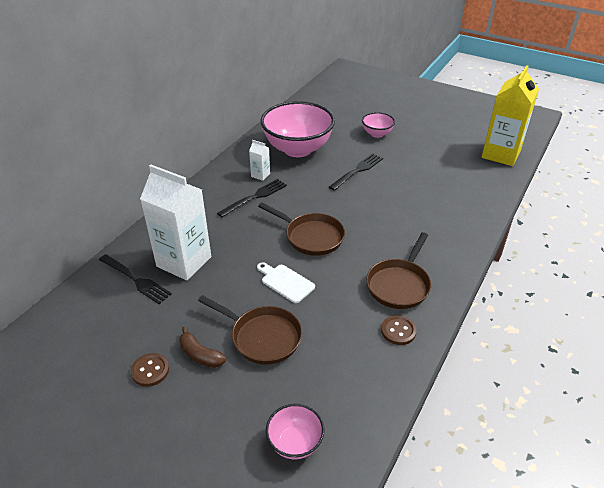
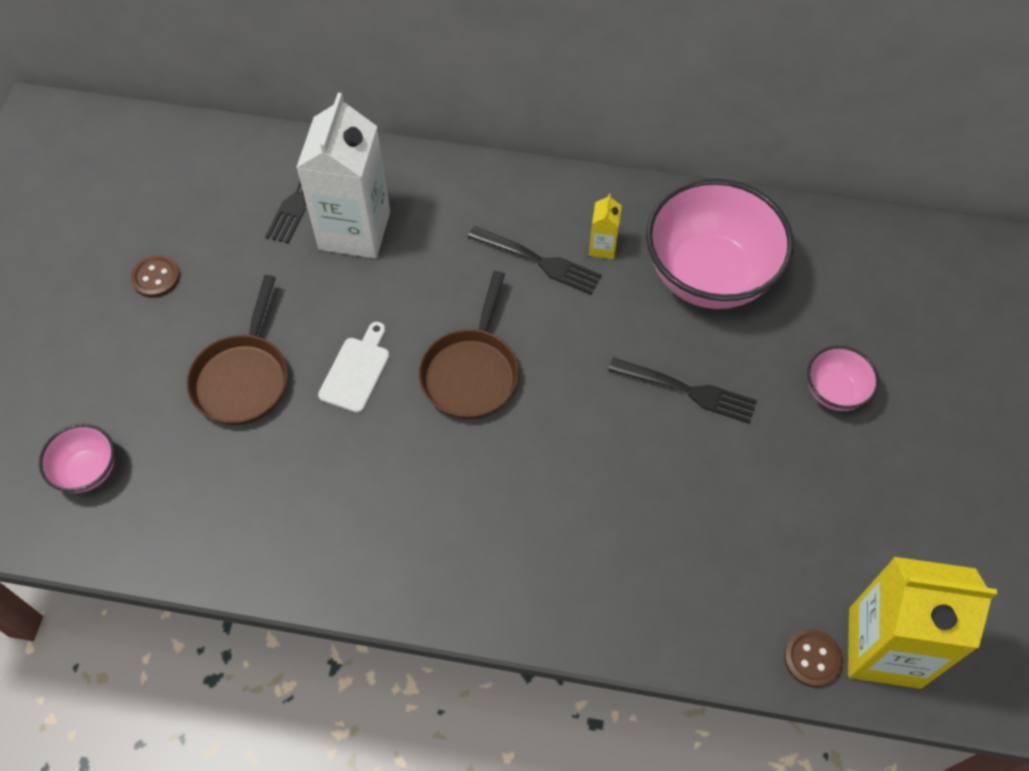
camera: 70 degrees right, 20 degrees up
brown banana [179,326,227,368] -> none
white carton [249,140,270,181] -> yellow carton [589,193,622,259]
brown pan [366,232,431,309] -> none
brown button [381,315,417,345] -> brown button moved to [784,629,843,687]

